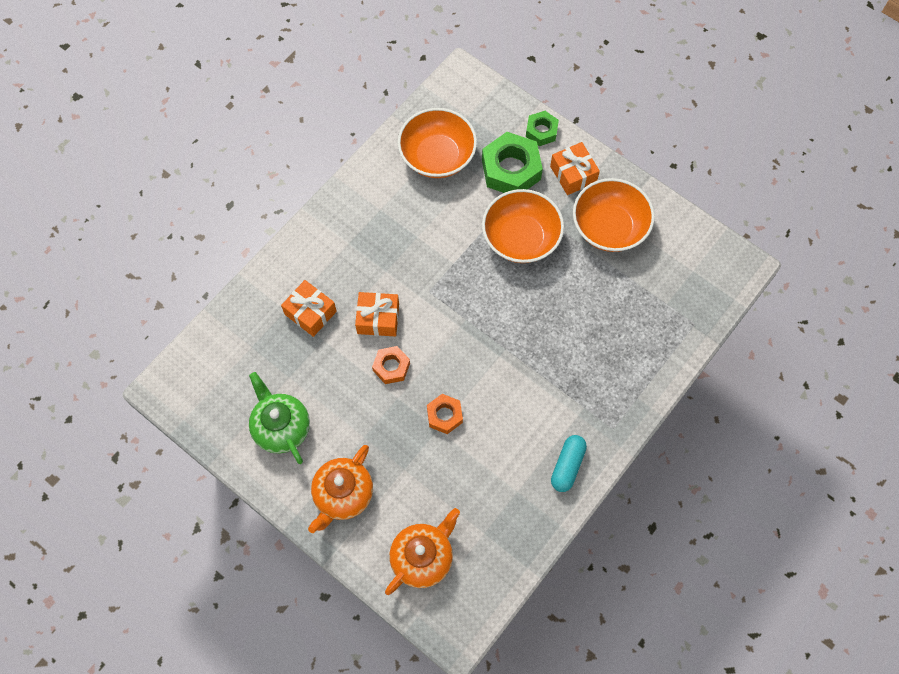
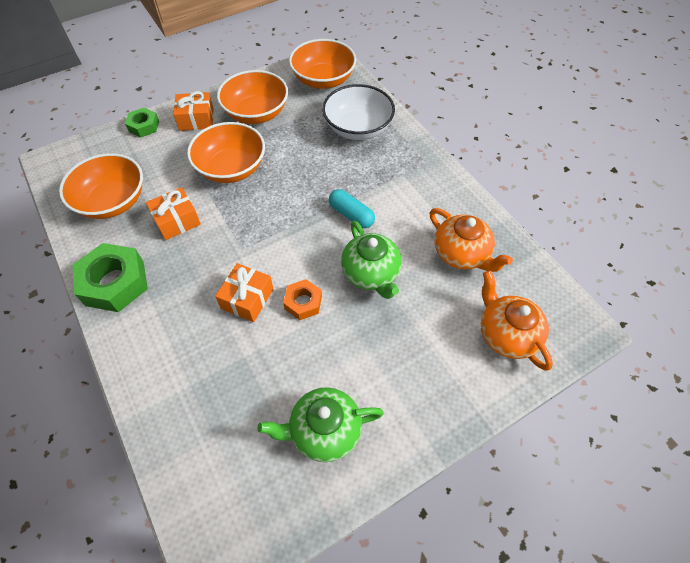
camera: 70 degrees left, 10 degrees down
orange gift [281,280,337,337] -> orange gift moved to [146,187,201,240]
orange teapot [308,445,373,533] -> orange teapot moved to [430,208,513,272]
orange nut [427,394,463,434] -> green teapot [341,221,402,299]
green nut [482,132,543,193] -> green nut moved to [72,243,148,312]
turquoise capsule [551,435,587,492] -> turquoise capsule moved to [329,189,375,228]
none -> orange bowl [289,39,356,89]
none -> white bowl [322,84,395,140]

